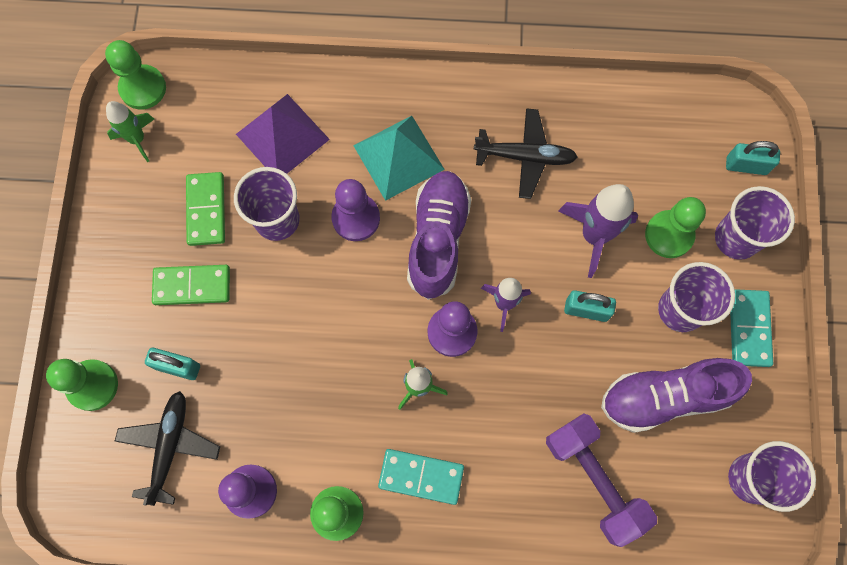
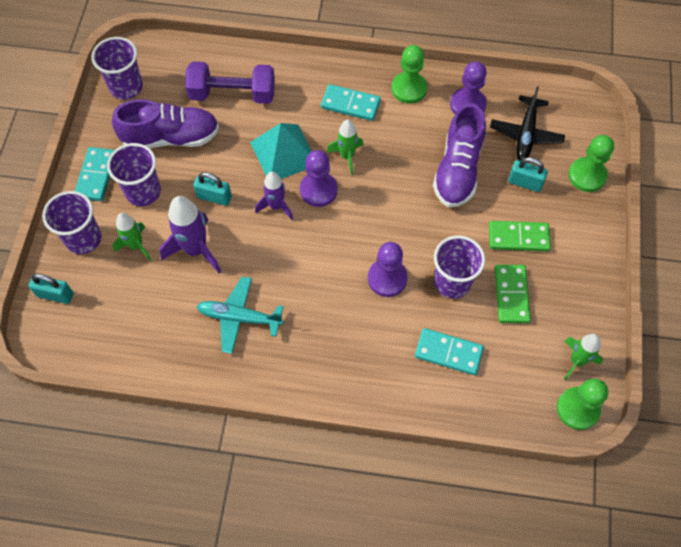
camera: 175 degrees left, 10 degrees down
purple pyramid [236,94,330,174] -> turquoise domino [415,328,484,375]
turquoise pyramid [353,116,445,201] -> turquoise pyramid moved to [250,123,312,179]
purple shoe [407,171,472,300] -> purple shoe moved to [433,103,486,207]
black plane [474,108,578,199] -> turquoise plane [196,276,284,354]
purple dumbbell [546,414,657,547] -> purple dumbbell turned 60 degrees counterclockwise [185,61,275,104]
green pawn [645,197,706,258] -> green rocket [113,213,151,261]

